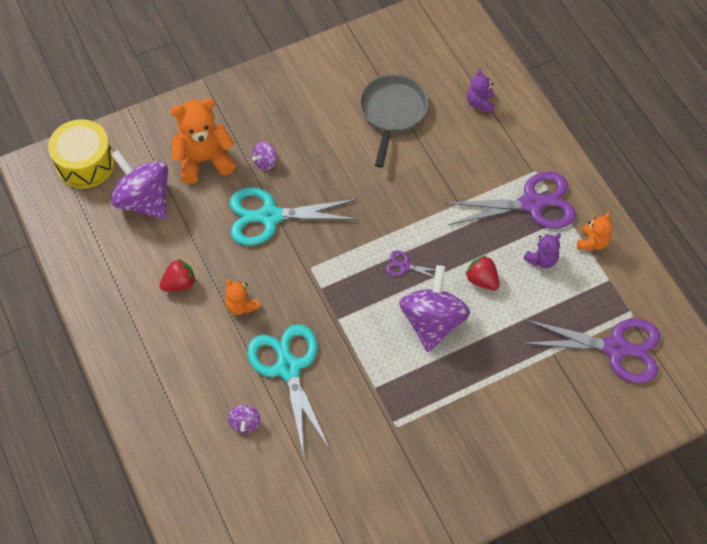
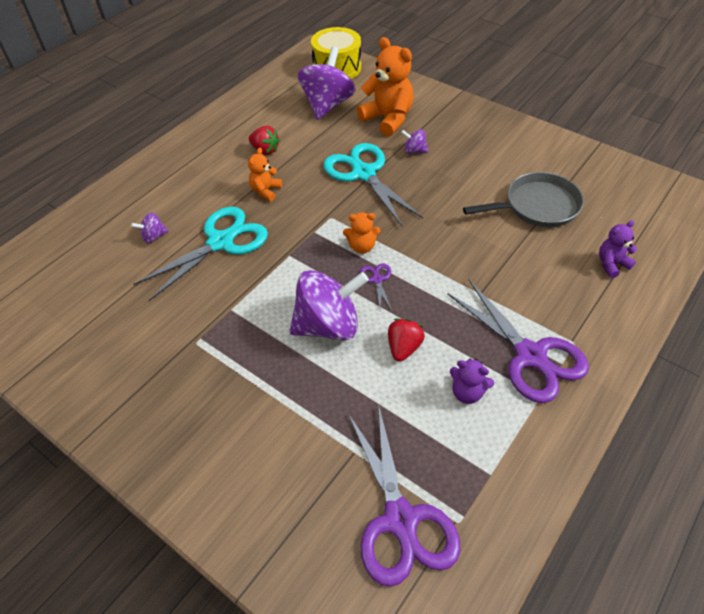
camera: 65 degrees right, 10 degrees down
orange teddy bear [577,212,613,251] -> orange teddy bear moved to [343,212,381,254]

